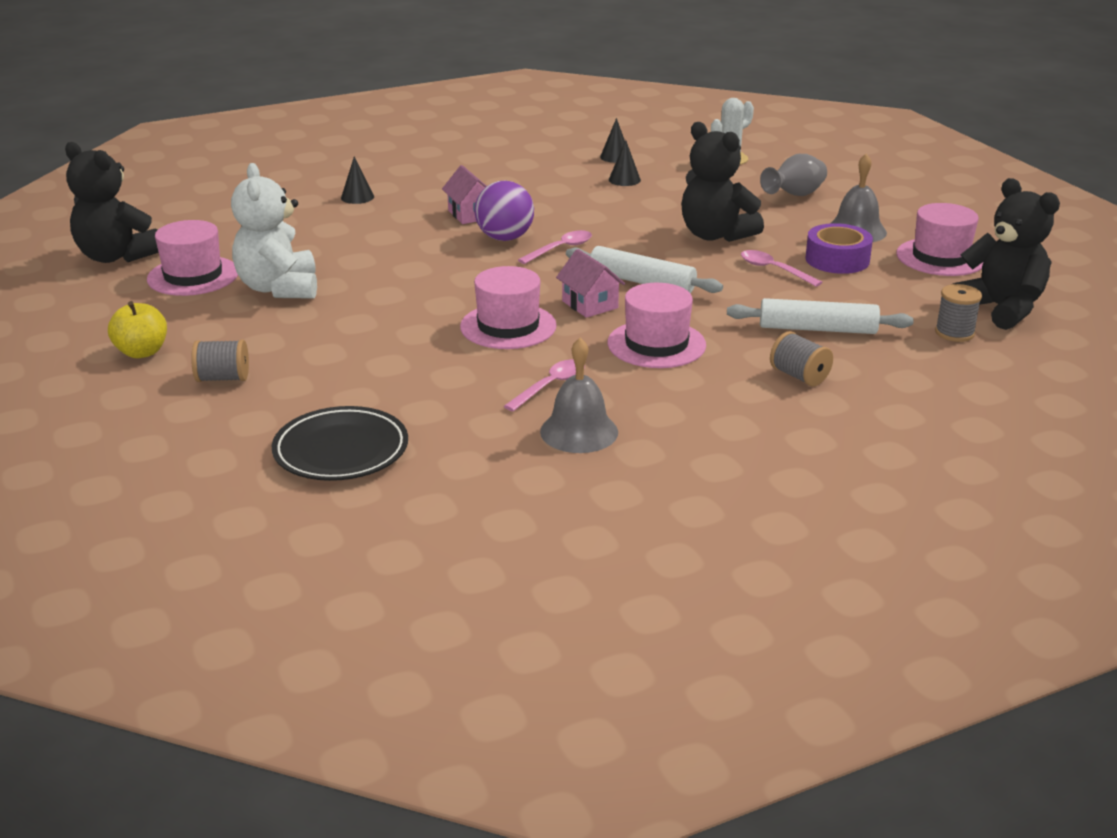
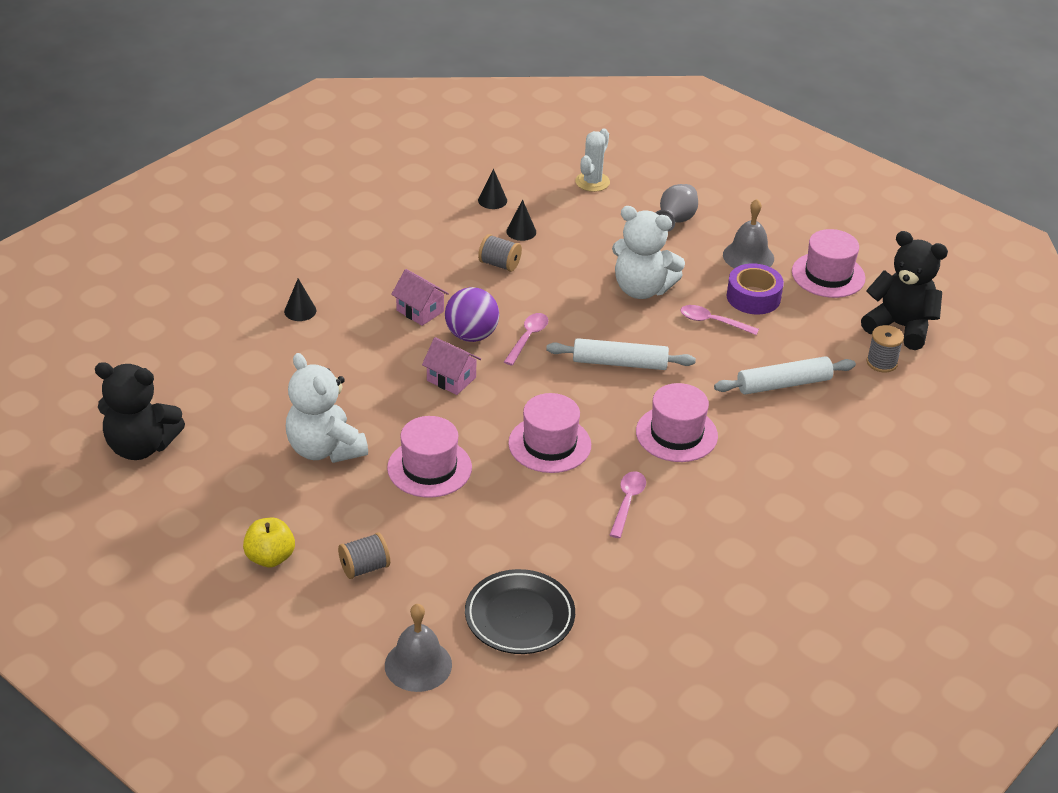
camera: 25 degrees left, 10 degrees up
pink hat [147,220,238,296] -> pink hat moved to [387,416,472,498]
grey bell [540,338,618,453] -> grey bell moved to [385,603,452,692]
pink house [556,249,625,318] -> pink house moved to [422,337,481,395]
black teddy bear [681,122,764,242] -> white teddy bear [612,206,685,299]
grey spool [770,331,833,387] -> grey spool moved to [478,234,522,272]

